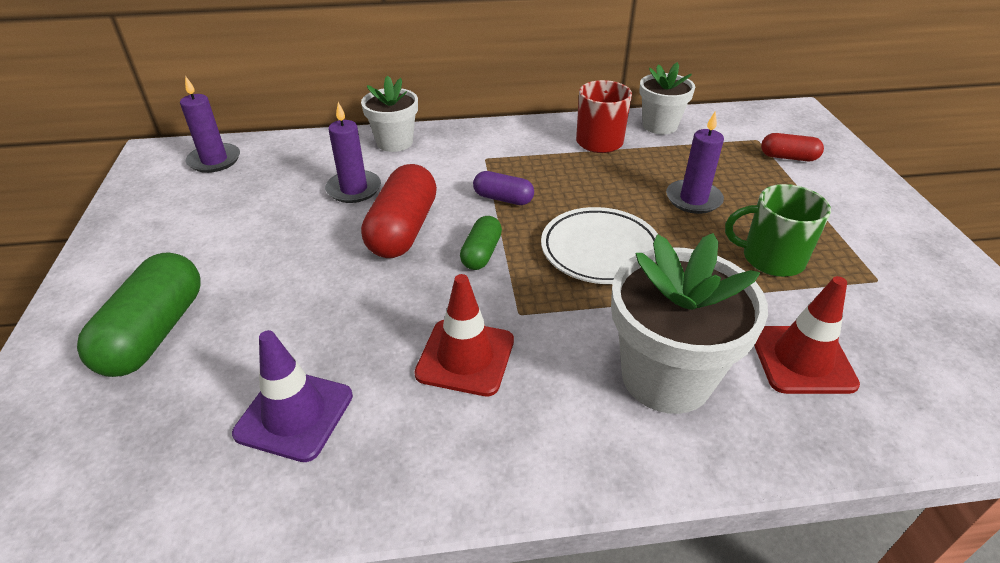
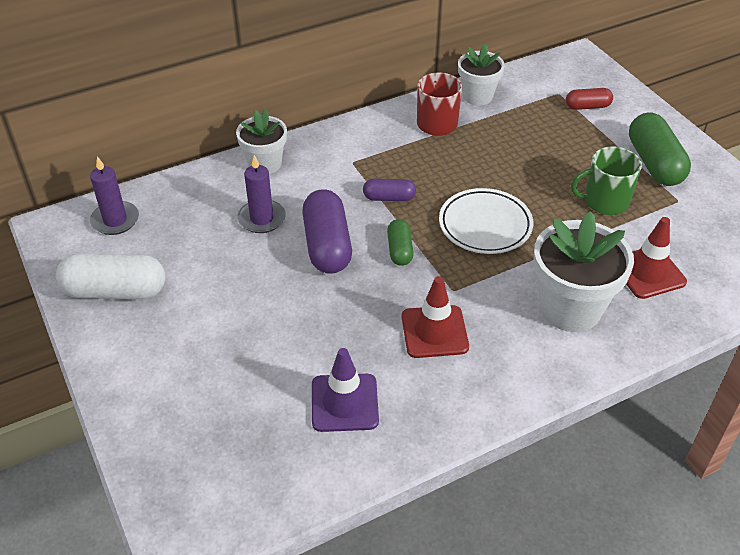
camera: 20 degrees left, 5 degrees up
green capsule [77,253,201,377] -> green capsule moved to [629,112,691,186]
red capsule [361,164,437,258] -> purple capsule [302,189,352,273]
purple candle [666,111,724,214] -> none
none -> white capsule [56,253,166,299]

